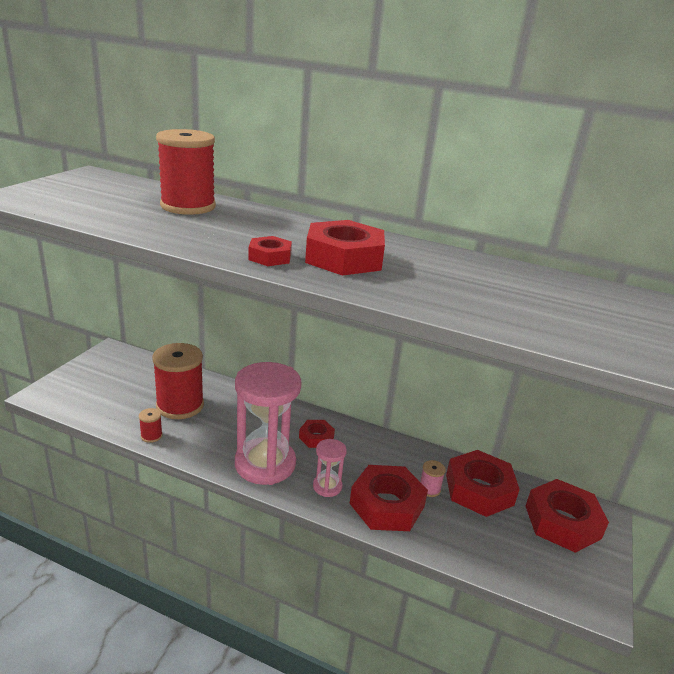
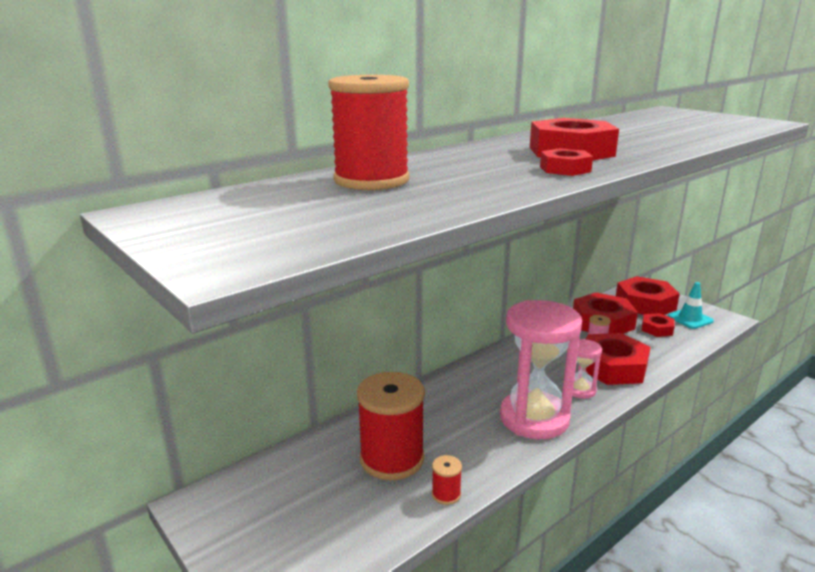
camera: 60 degrees left, 5 degrees down
red nut [299,420,335,448] -> red nut moved to [642,313,675,337]
none -> turquoise traffic cone [668,282,714,329]

